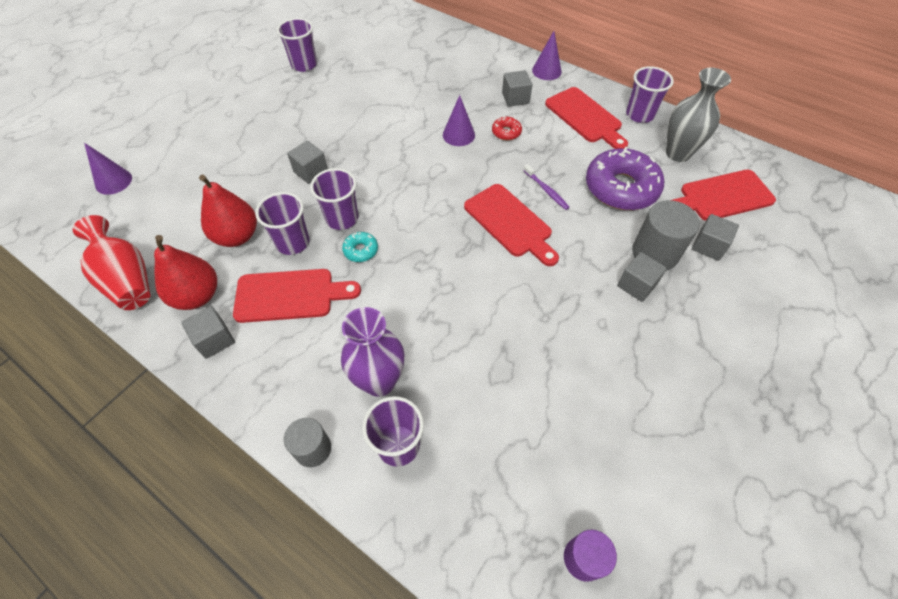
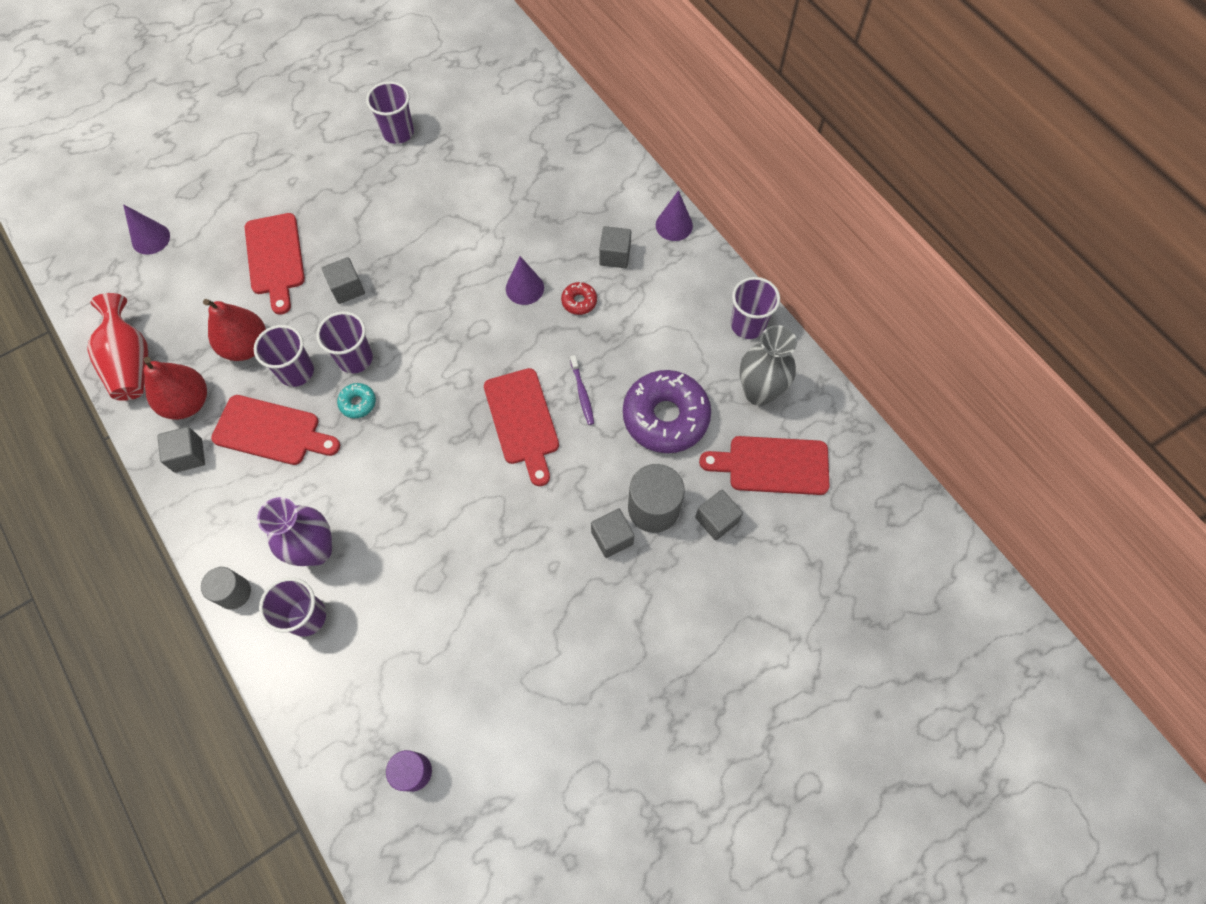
camera: 20 degrees right, 10 degrees up
red cutting board [545,87,628,149] -> red cutting board moved to [244,213,305,315]

